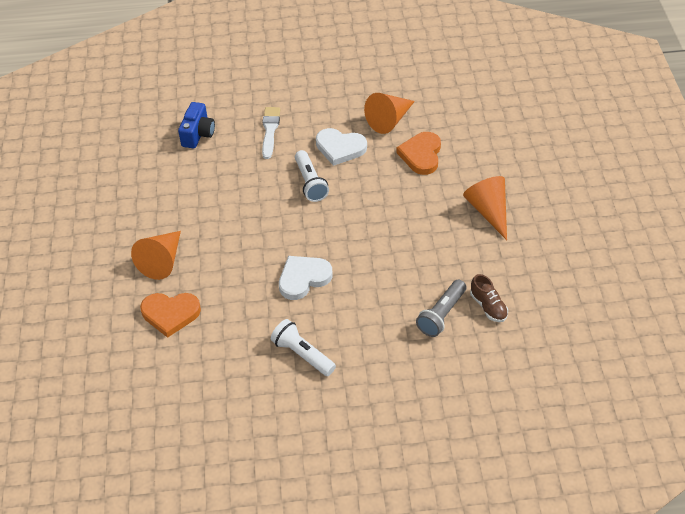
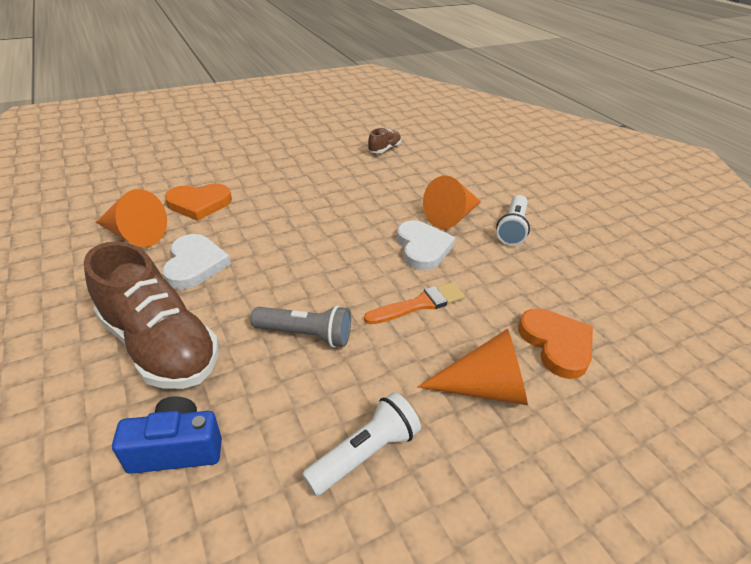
camera: 115 degrees left, 10 degrees down
white brush [262,107,280,159] -> brown shoe [84,241,219,389]
white heart [279,256,333,300] -> white heart turned 135 degrees counterclockwise [397,220,455,270]
white flashlight [295,150,329,202] -> white flashlight moved to [302,392,421,496]
grey flashlight [416,280,466,337] -> grey flashlight moved to [251,305,351,348]
orange cone [463,176,507,240] -> orange cone moved to [423,176,481,229]
none -> orange brush [364,282,465,324]

